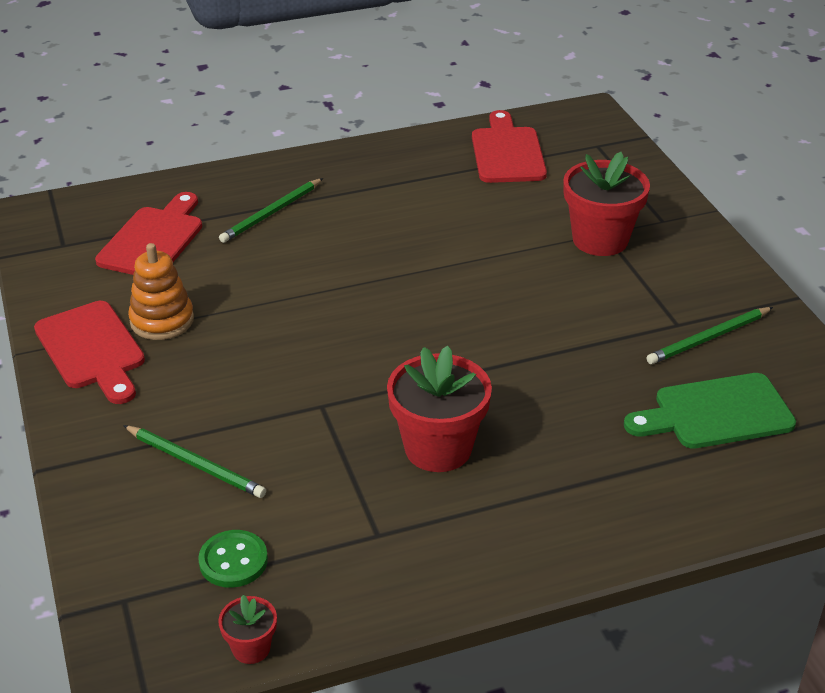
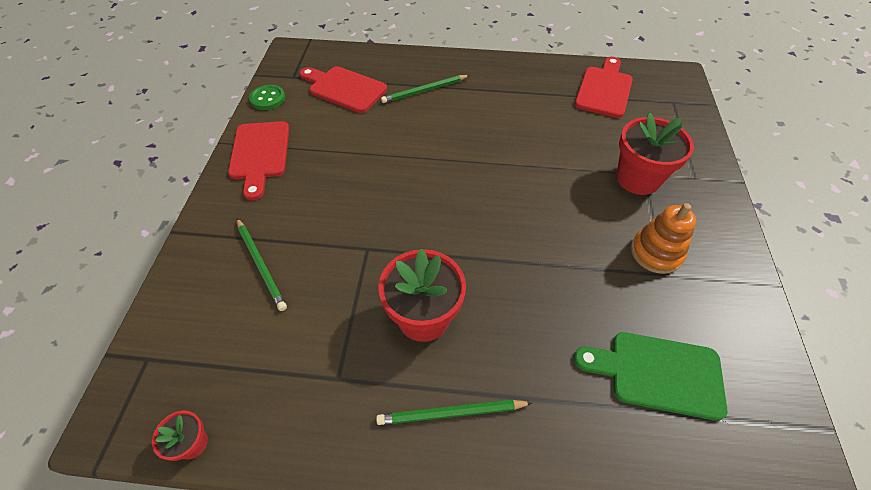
camera: 25 degrees right, 15 degrees up
red cutting board [95,192,202,275] -> red cutting board turned 105 degrees counterclockwise [300,66,387,113]
orange stacking toy [128,243,194,340] -> orange stacking toy moved to [631,203,696,274]
green button [198,530,268,588] -> green button moved to [249,85,285,110]
green pencil [646,307,773,364] -> green pencil moved to [376,400,532,425]

